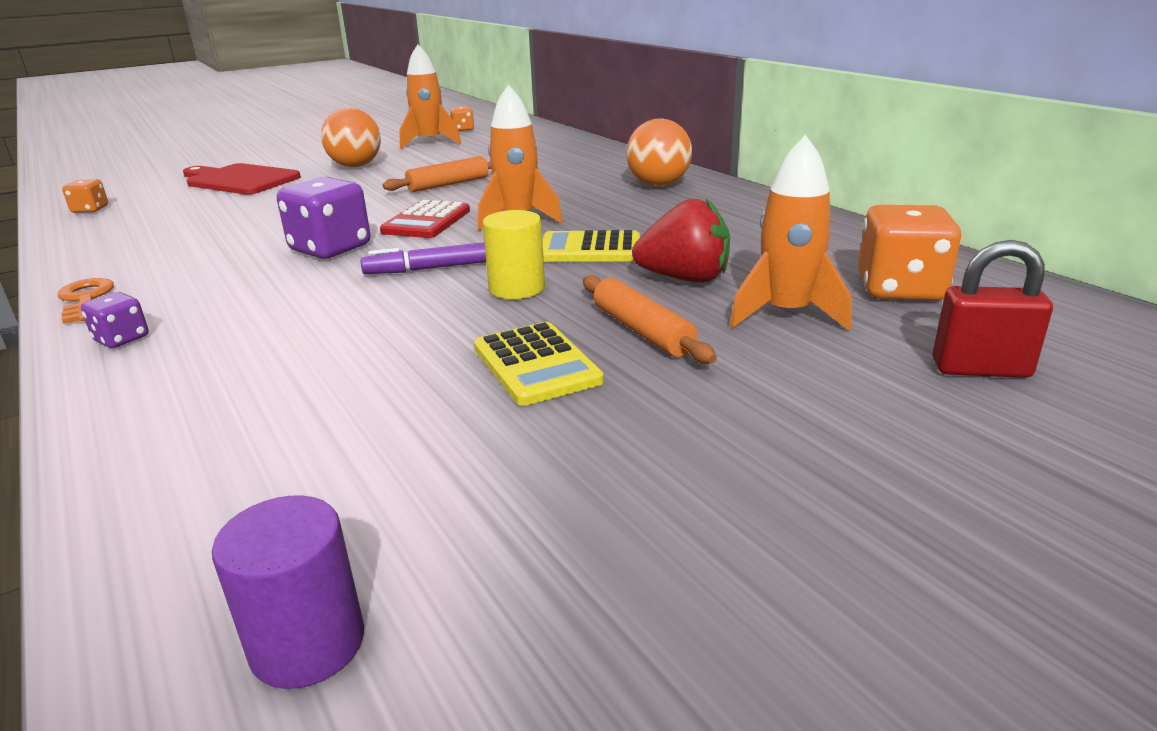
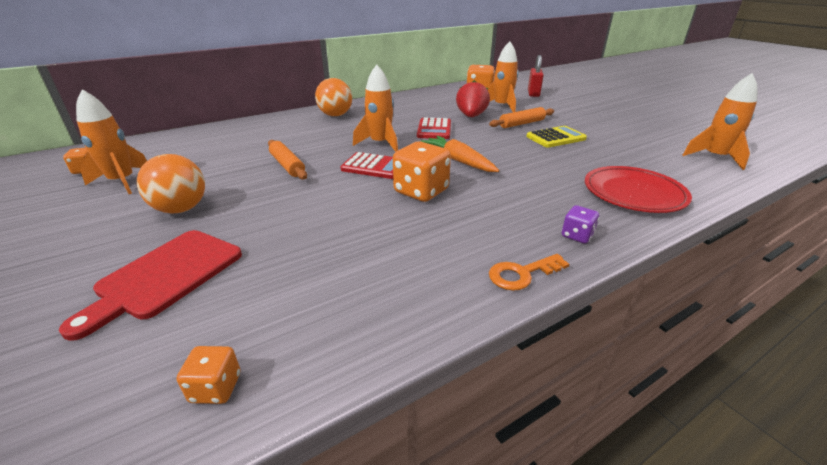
camera: 90 degrees left, 5 degrees up
purple cylinder [212,495,364,689] -> orange rocket [683,73,758,170]
purple dice [277,177,370,259] -> orange dice [393,142,451,202]
purple marker [361,242,486,274] -> orange carrot [420,136,499,172]
yellow cylinder [482,210,545,299] -> none
yellow calculator [542,230,640,262] -> red calculator [417,118,451,139]
none -> red plate [585,166,692,213]

